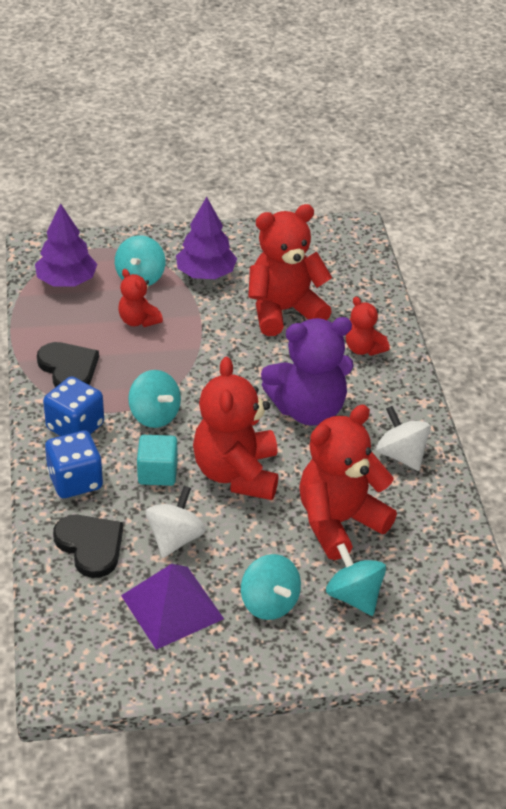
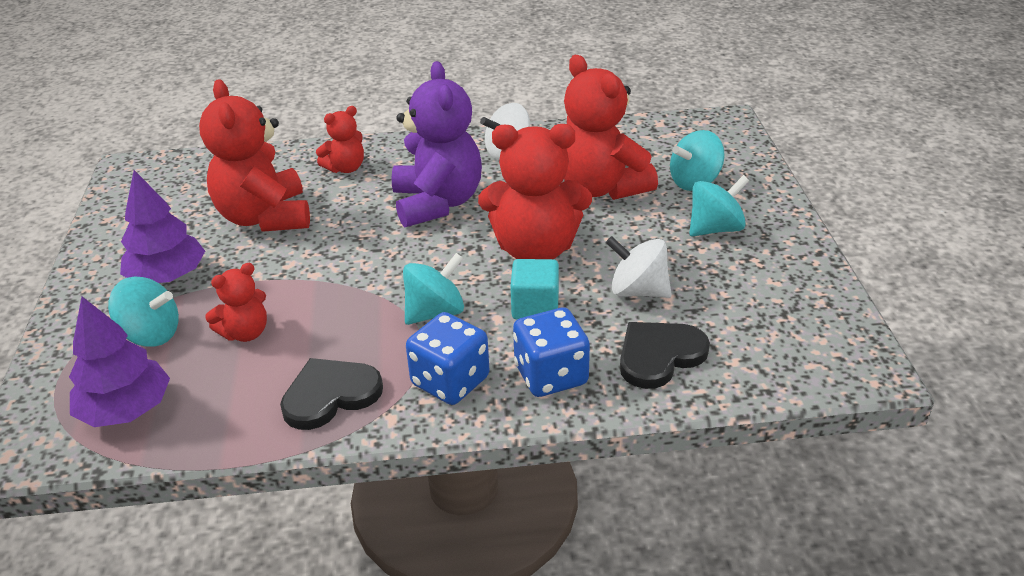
camera: 85 degrees left, 5 degrees down
purple pyramid [121,564,224,650] -> none

